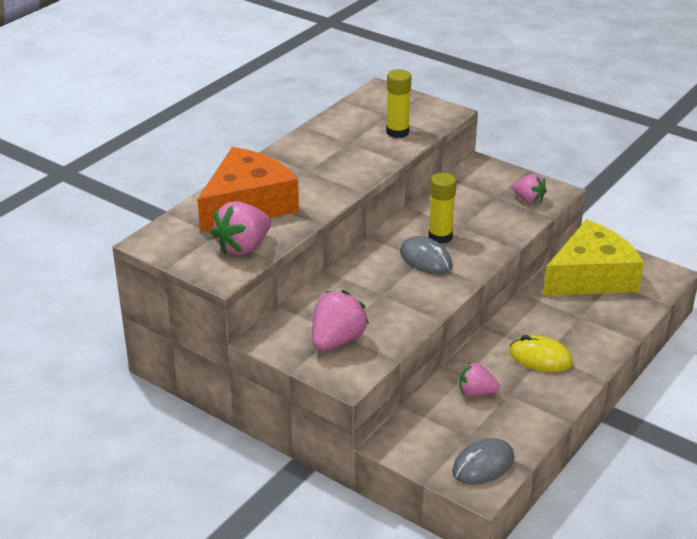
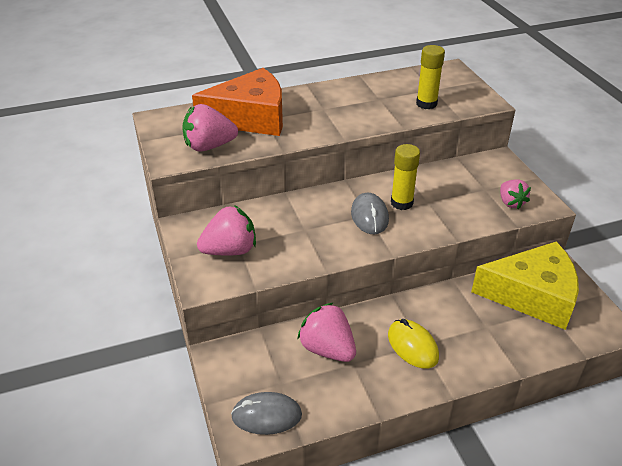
camera: 35 degrees right, 5 degrees up
pink strawberry [459,363,500,397] -> pink strawberry [297,302,356,362], size x1.57

